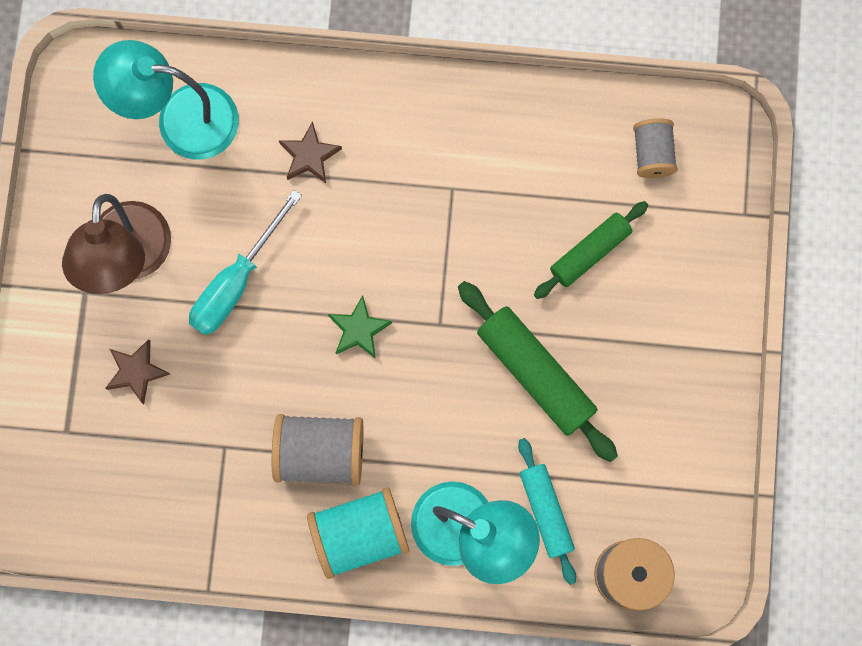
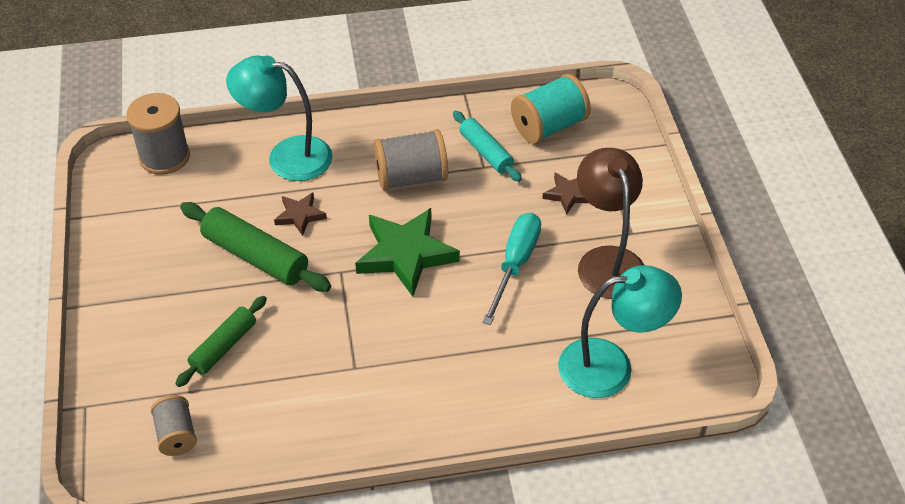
camera: 165 degrees right, 30 degrees down
brown star [279,121,342,183] -> brown star moved to [274,192,327,236]
turquoise spool [307,488,409,579] -> turquoise spool moved to [511,74,591,144]
green star [328,295,392,359] -> green star [355,208,460,297], size x1.94
turquoise rolling pin [518,438,576,585] -> turquoise rolling pin moved to [453,111,522,182]

